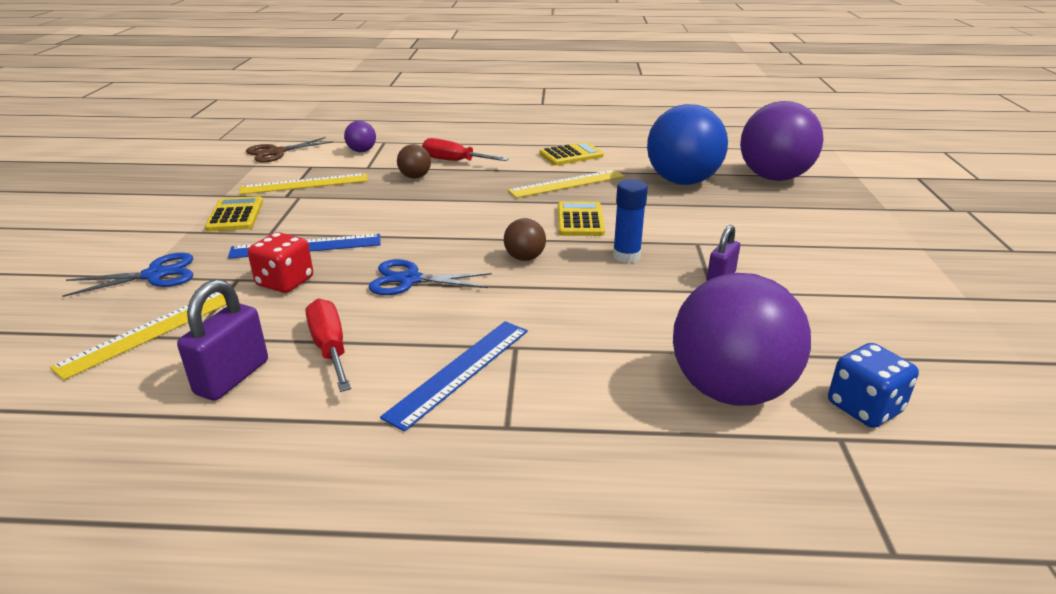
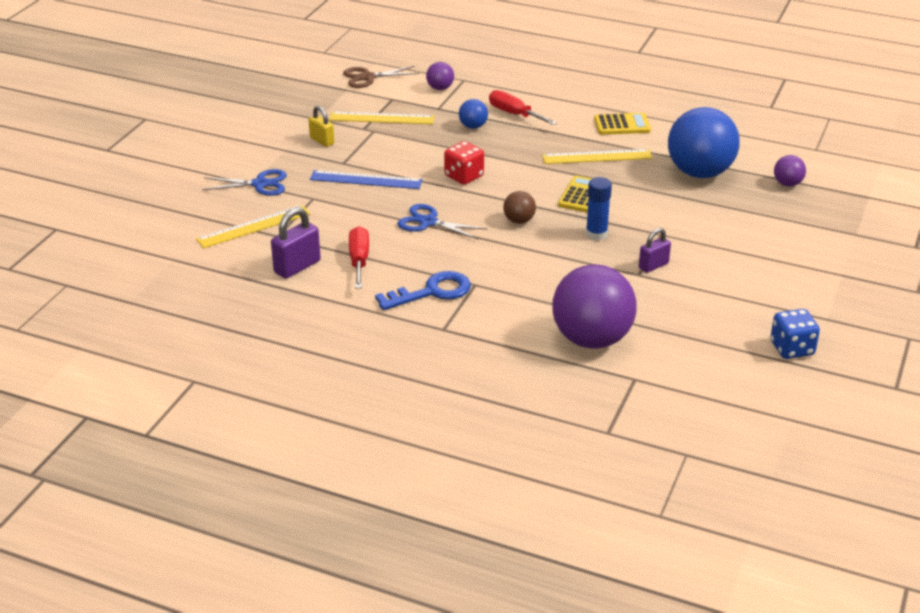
camera: 20 degrees right, 5 degrees up
yellow calculator [205,196,263,232] -> yellow padlock [309,106,334,147]
red dice [248,232,313,293] -> red dice moved to [444,141,484,185]
blue ruler [380,321,528,432] -> blue key [375,271,471,310]
brown ball [397,144,431,179] -> blue ball [459,99,488,129]
purple ball [740,101,823,181] -> purple ball [774,155,806,187], size x0.44
blue dice [828,343,919,428] -> blue dice moved to [770,309,820,359]

